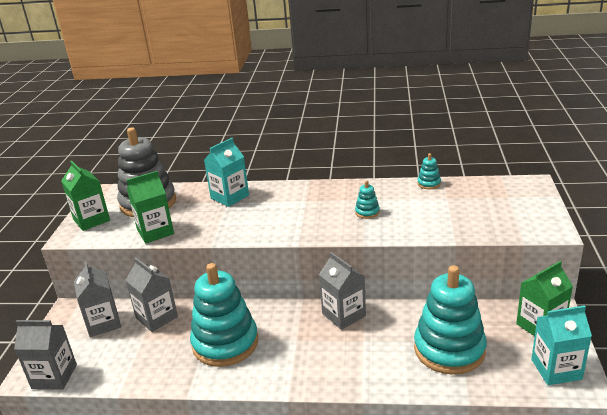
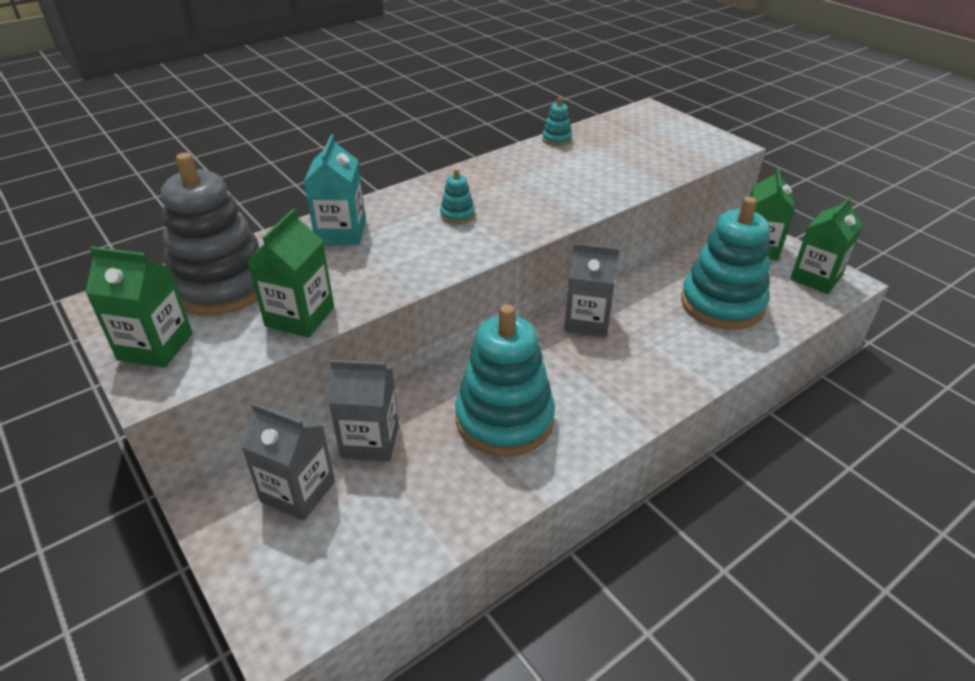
camera: 45 degrees left, 10 degrees up
grey carton [14,320,77,390] -> none
turquoise stacking toy [355,181,380,219] -> turquoise stacking toy moved to [440,169,475,224]
turquoise carton [531,305,592,385] -> green carton [790,197,863,294]

